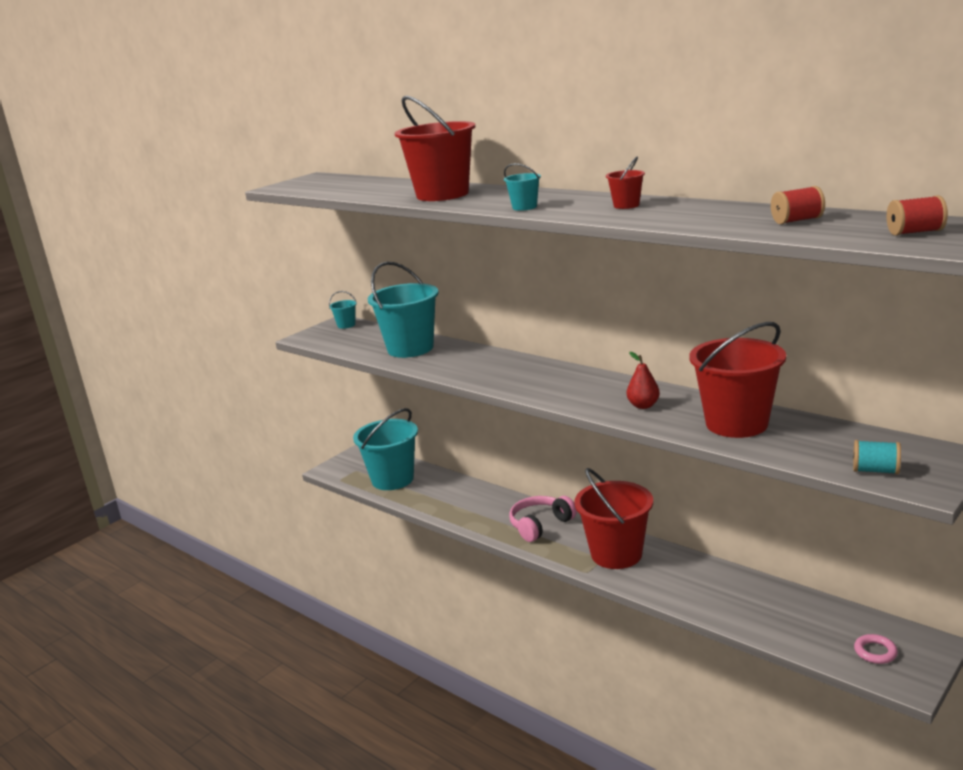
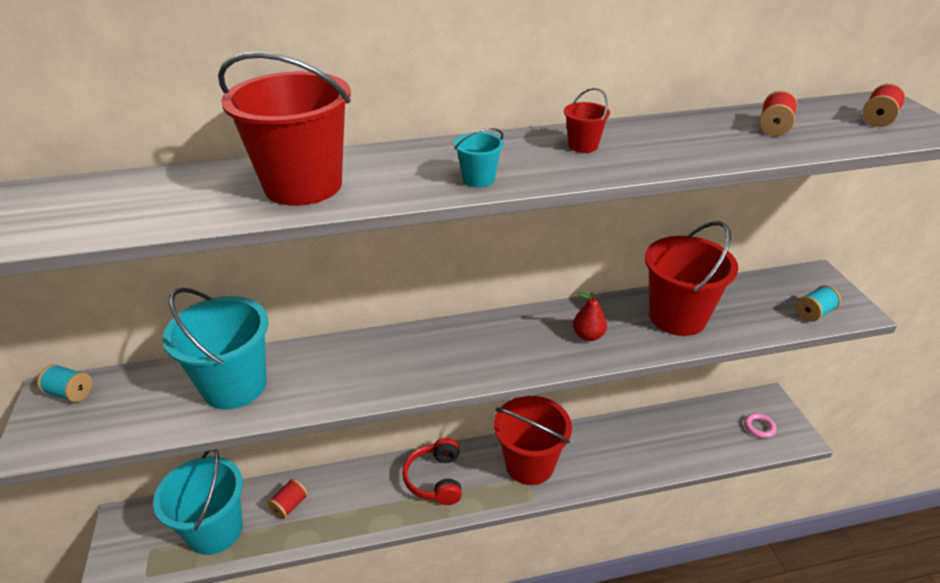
camera: 55 degrees left, 15 degrees up
turquoise bucket [329,291,357,329] -> turquoise spool [37,364,92,402]
pink headphones [509,496,577,542] -> red headphones [402,438,462,505]
none -> red spool [267,479,308,519]

